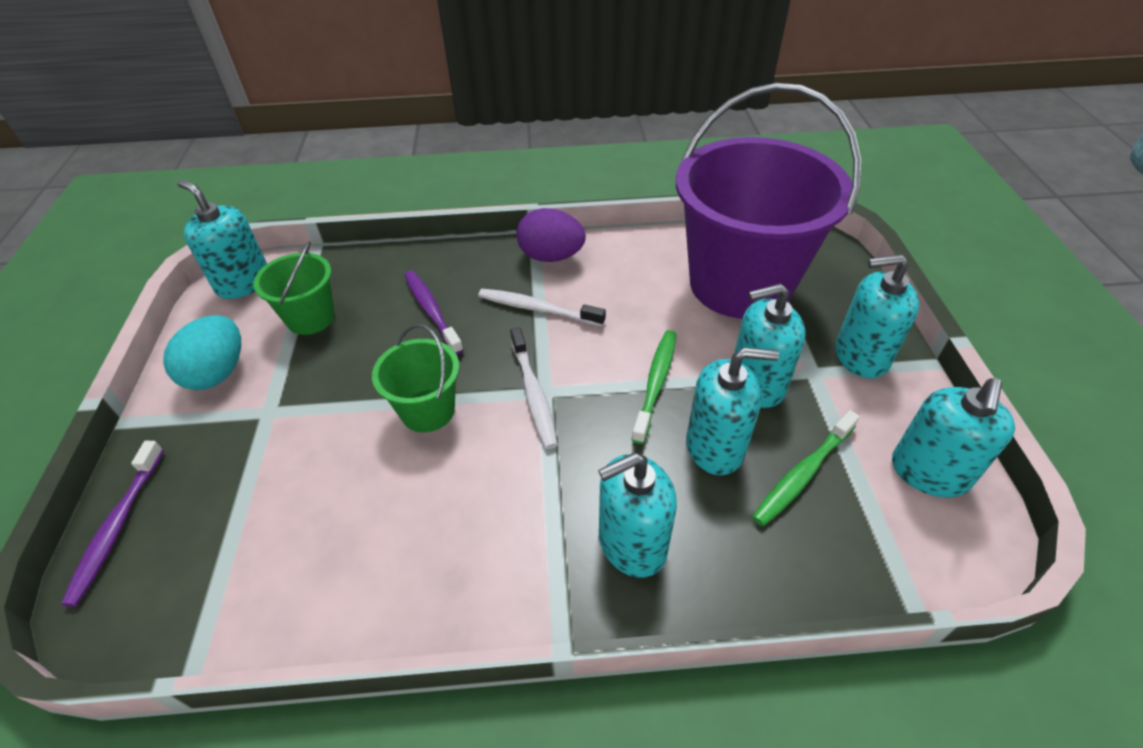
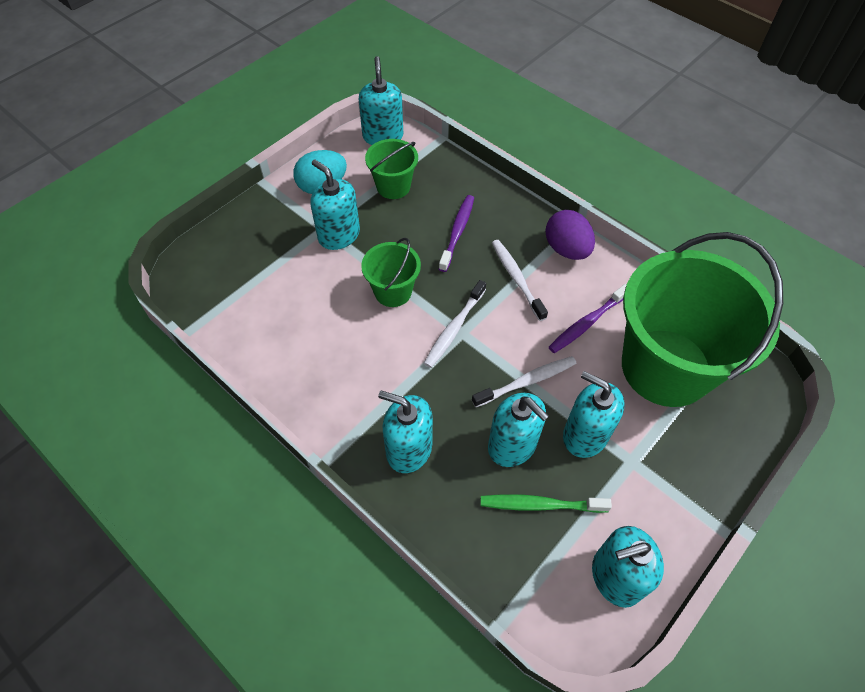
camera: 45 degrees right, 10 degrees up
purple toothbrush [61,441,164,607] -> purple toothbrush moved to [549,284,627,353]
green toothbrush [631,330,677,444] -> white toothbrush [472,356,576,407]
purple bucket [676,83,862,319] -> green bucket [622,232,783,407]
turquoise soap dispenser [835,254,919,378] -> turquoise soap dispenser moved to [311,160,360,250]

